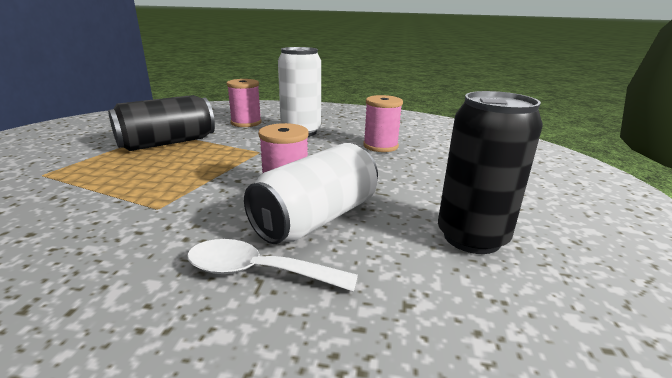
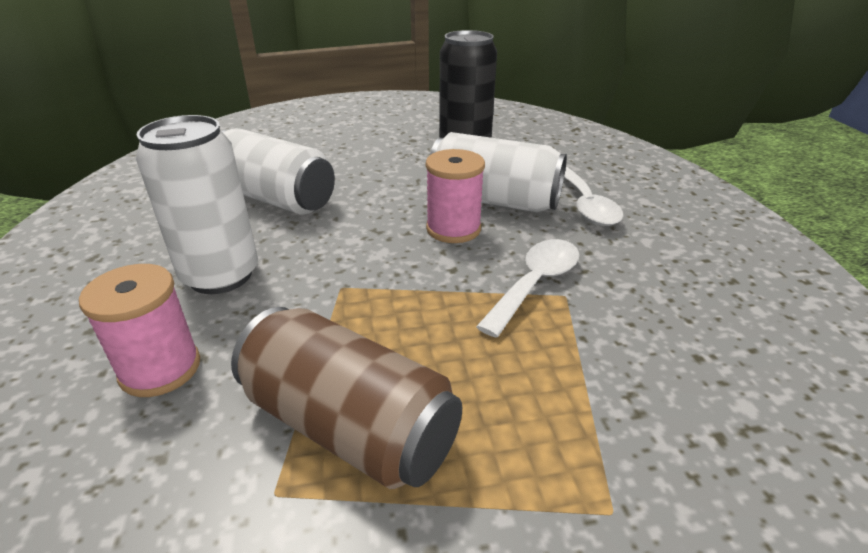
camera: 110 degrees left, 10 degrees up
black can [108,95,215,151] -> brown can [231,307,462,489]
pink spool [363,95,403,152] -> white can [222,128,335,215]
none -> white spoon [476,239,579,337]

